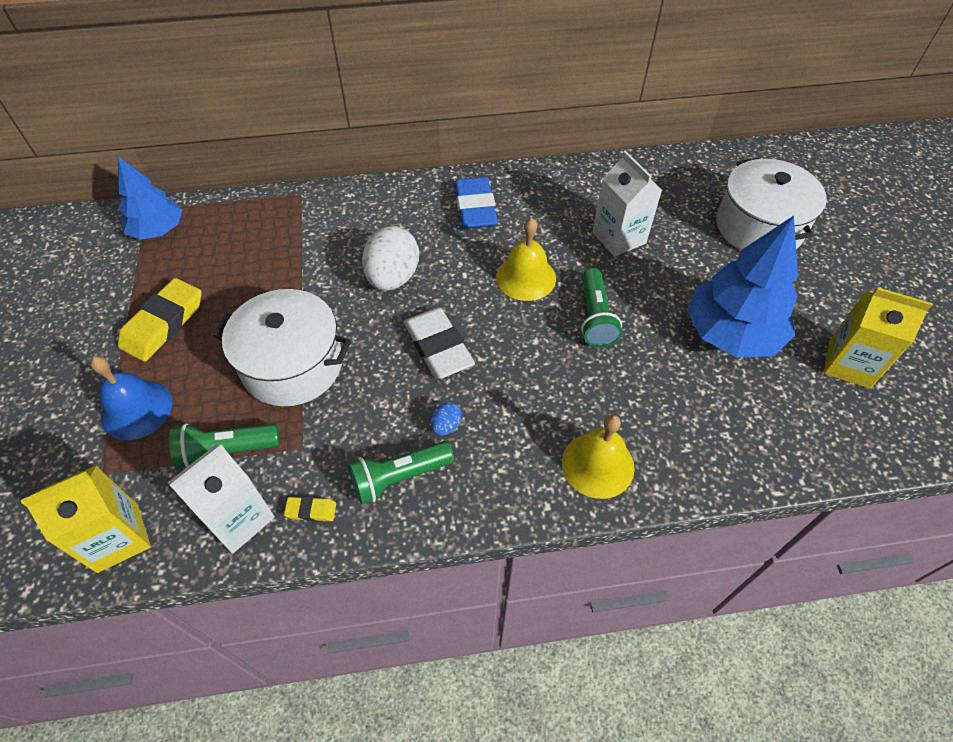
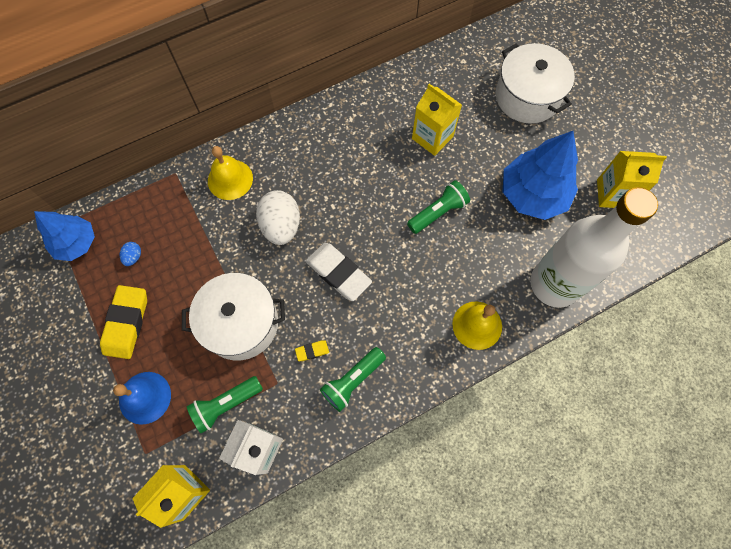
camera: 20 degrees left, 15 degrees up
yellow eraser [284,497,336,521] -> yellow eraser moved to [295,340,329,361]
blue egg [431,402,462,436] -> blue egg moved to [120,242,141,266]
blue eraser [454,177,498,229] -> none
yellow bell [496,218,556,301] -> yellow bell moved to [208,146,253,200]
green flashlight [581,268,622,348] -> green flashlight turned 105 degrees counterclockwise [407,180,470,234]
white carton [592,150,662,257] -> yellow carton [412,84,462,156]
none -> white bottle [531,187,658,308]

